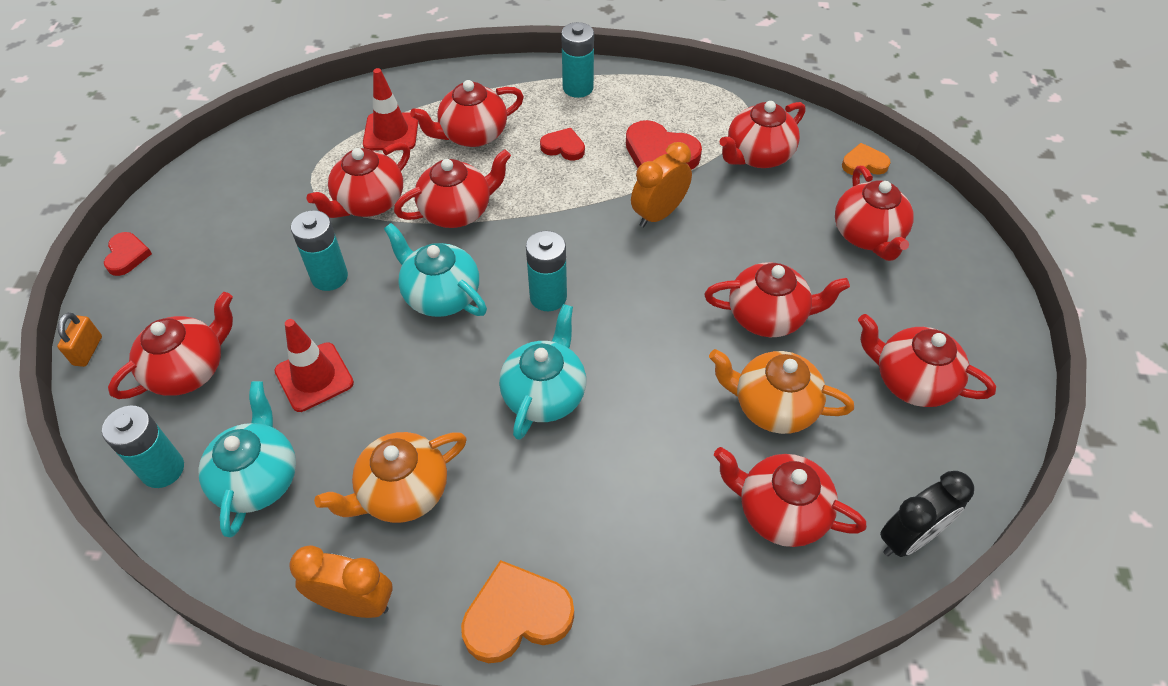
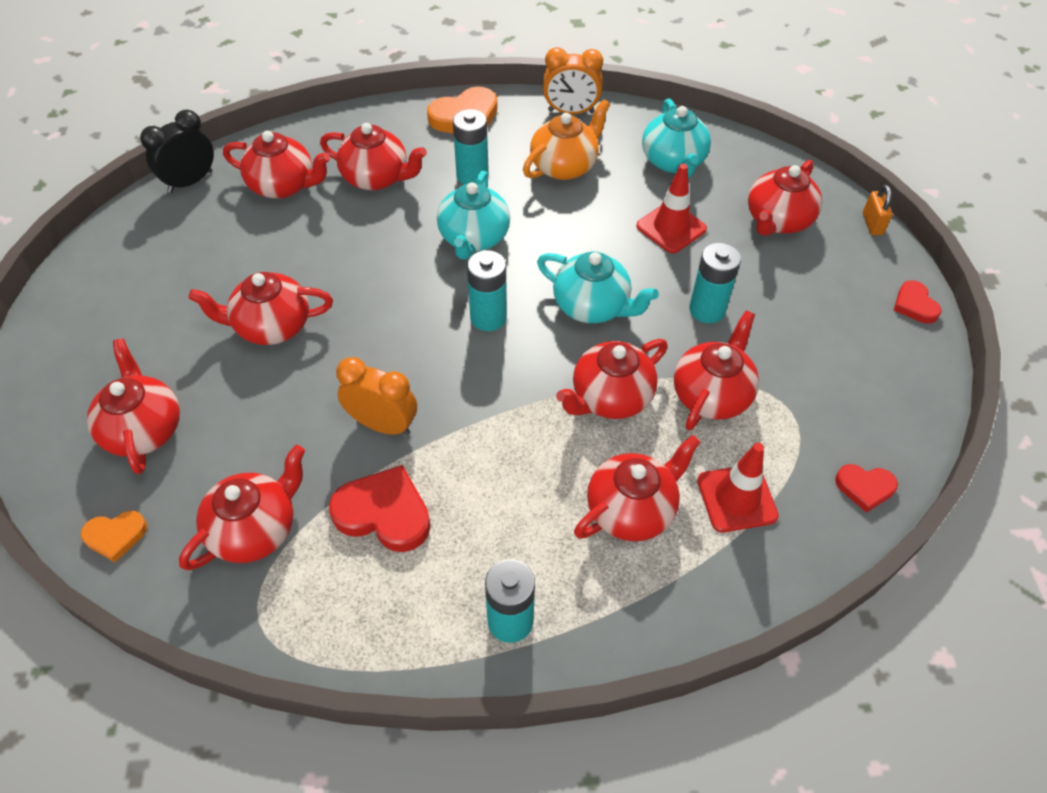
camera: 170 degrees right, 0 degrees up
turquoise battery [102,405,184,488] -> turquoise battery moved to [453,109,489,185]
red heart [540,128,585,161] -> red heart moved to [835,464,898,513]
orange clock [631,142,692,227] -> orange clock turned 105 degrees counterclockwise [336,357,417,436]
orange teapot [709,349,854,434] -> none
red teapot [858,314,996,407] -> red teapot moved to [320,123,427,190]

